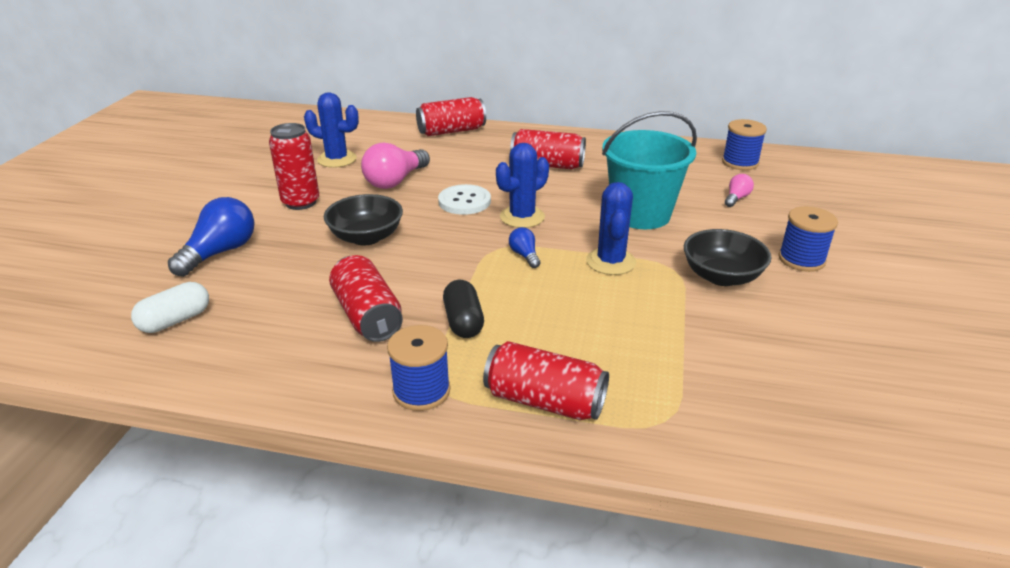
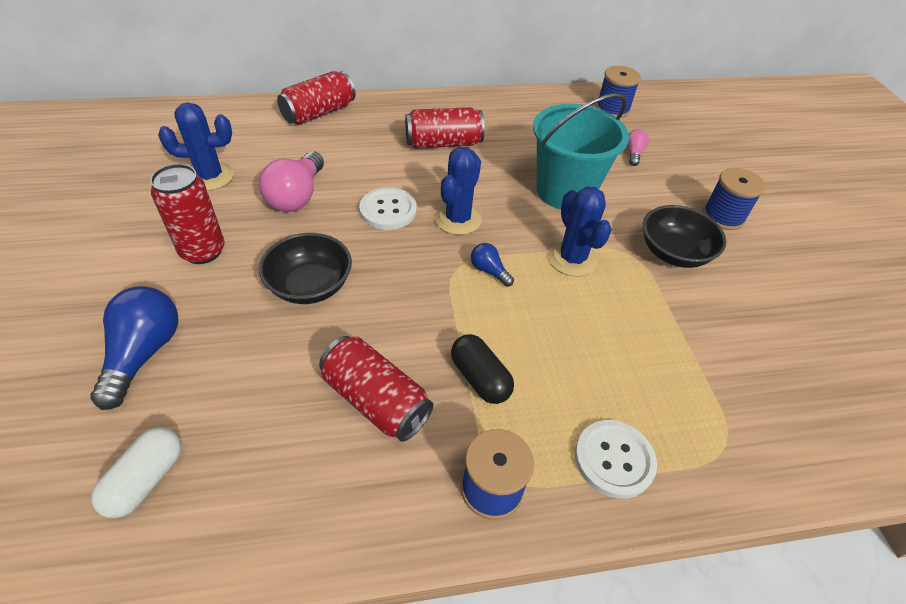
camera: 25 degrees left, 15 degrees up
red can [483,341,609,420] -> white button [575,420,657,499]

